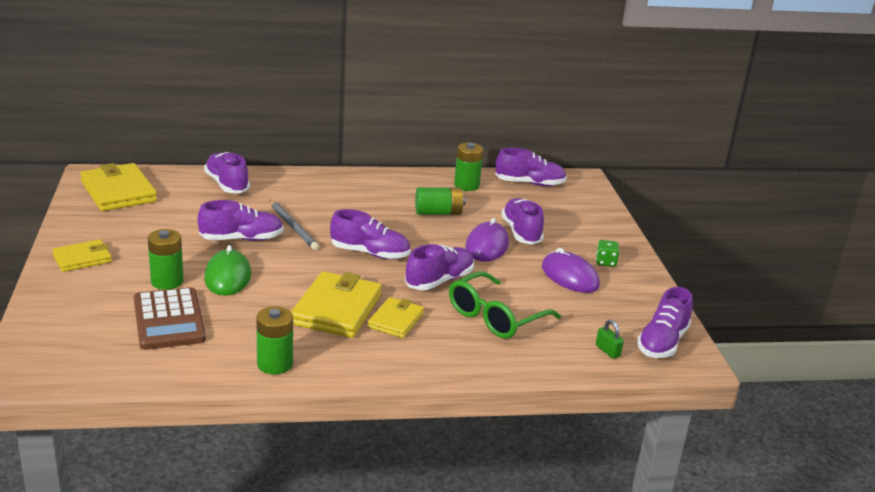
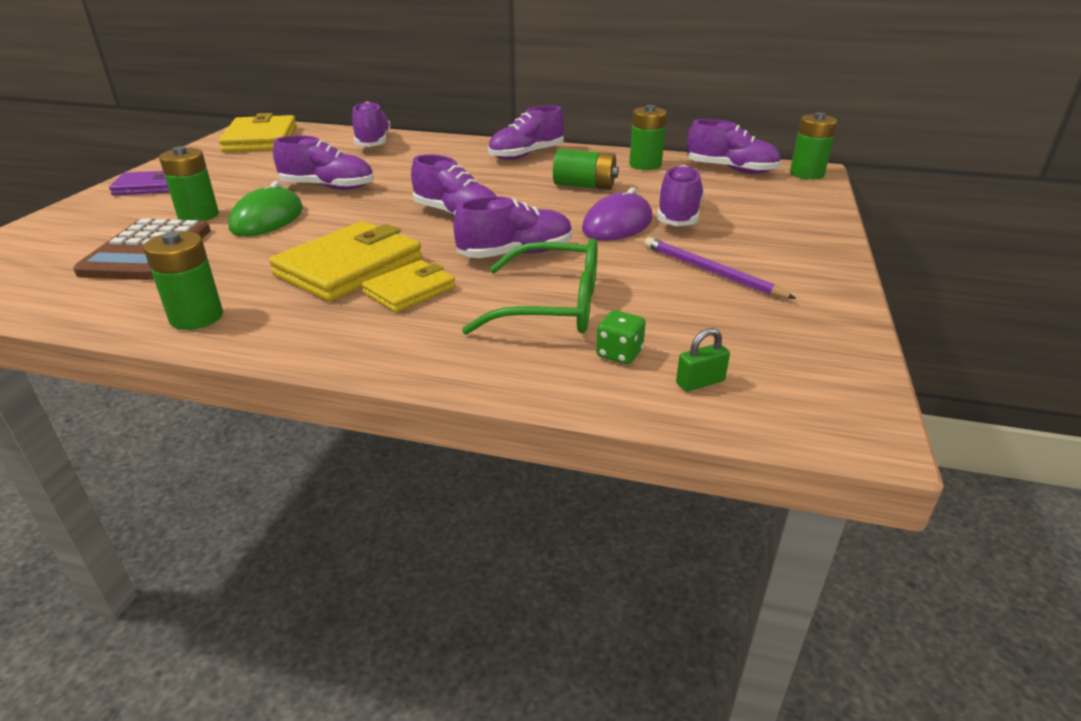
camera: 25 degrees right, 5 degrees up
yellow wallet [52,239,112,272] -> purple wallet [109,171,169,196]
grey pencil [270,200,319,250] -> none
green glasses [449,271,561,339] -> green glasses turned 150 degrees counterclockwise [462,238,598,335]
purple mouse [542,248,600,293] -> purple pencil [644,237,796,299]
green dice [596,240,620,267] -> green dice moved to [596,310,646,364]
green padlock [596,320,624,359] -> green padlock turned 75 degrees clockwise [676,328,730,391]
purple shoe [637,287,693,358] -> purple shoe moved to [488,105,564,160]
none -> green battery [790,112,837,180]

